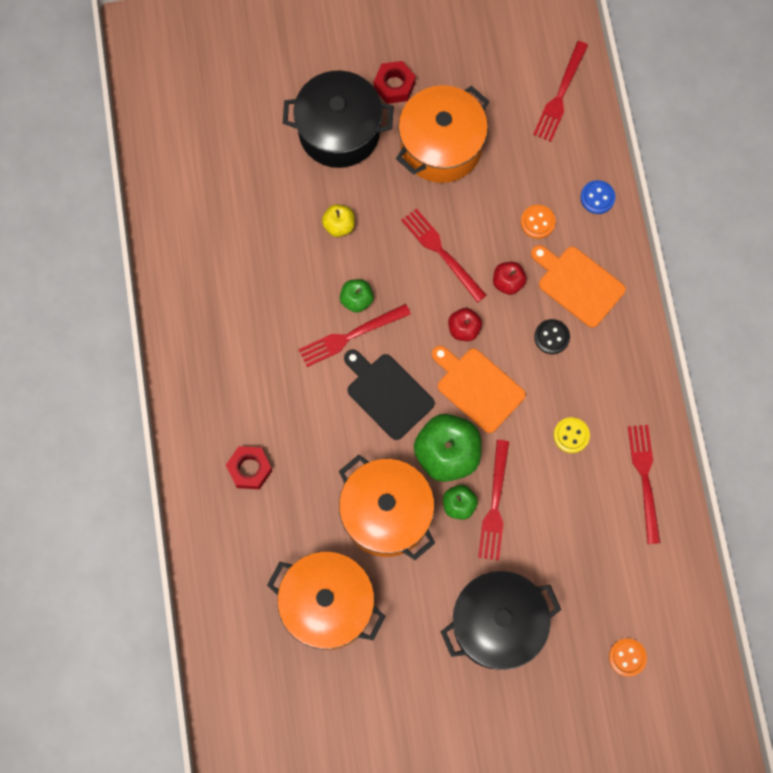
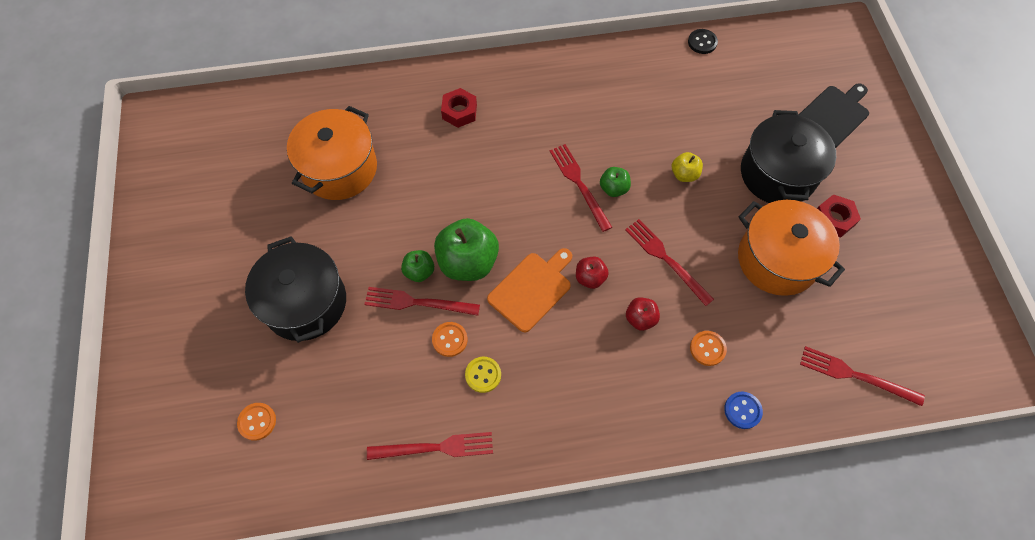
camera: 90 degrees right, 10 degrees down
orange pot [339,455,435,560] -> none
black cutting board [344,349,435,440] -> black cutting board moved to [799,83,869,148]
red fork [401,208,487,303] -> red fork turned 90 degrees counterclockwise [625,219,714,306]
orange cutting board [531,245,626,328] -> none
black button [534,319,570,354] -> black button moved to [688,29,718,54]
none -> orange button [432,322,468,357]

